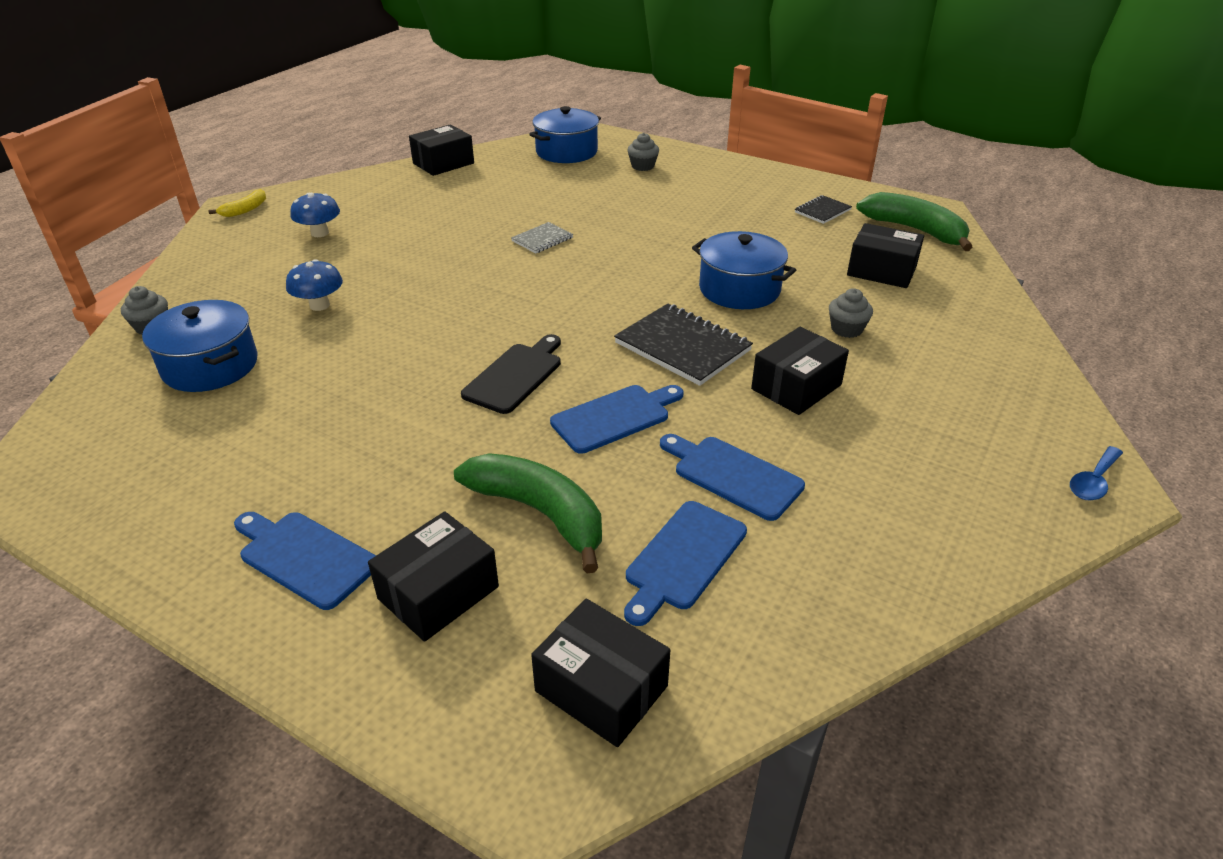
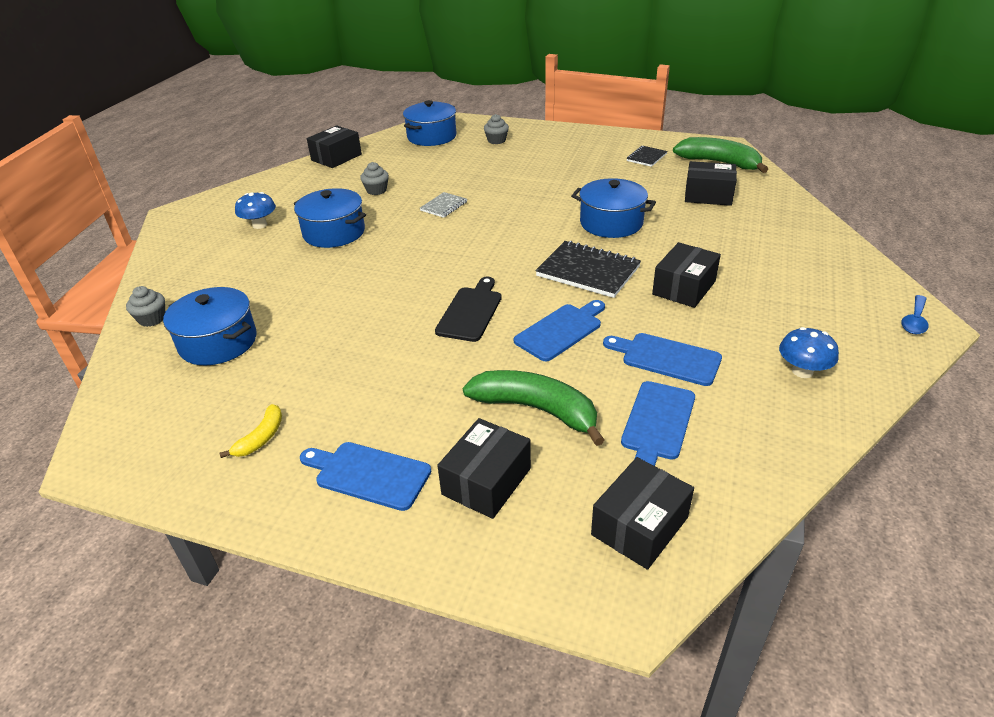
camera: 10 degrees left, 0 degrees up
yellow banana [208,189,266,217] -> yellow banana moved to [219,404,282,458]
blue mushroom [286,259,343,311] -> blue mushroom moved to [779,327,839,378]
black box [531,598,670,747] -> black box turned 75 degrees counterclockwise [591,457,694,570]
grey cupcake [829,288,873,338] -> grey cupcake moved to [360,162,389,195]
none -> blue pot [294,188,366,248]

